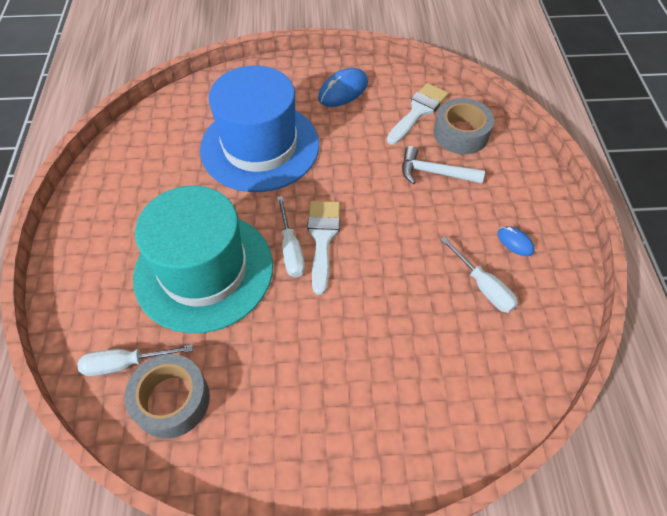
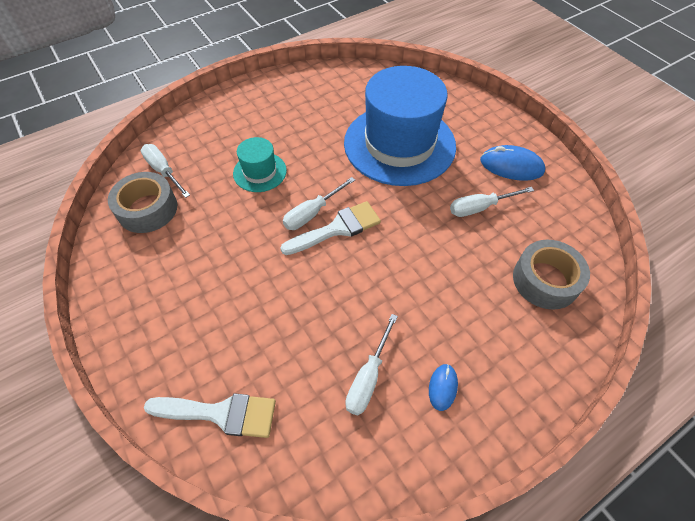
camera: 60 degrees right, 0 degrees up
turquoise hat [133,186,273,333] -> turquoise hat [233,137,287,192], size x0.46
white brush [387,83,449,145] -> white brush moved to [144,393,276,438]
white hammer [402,146,485,184] -> none
none -> white screwdriver [450,187,534,217]

